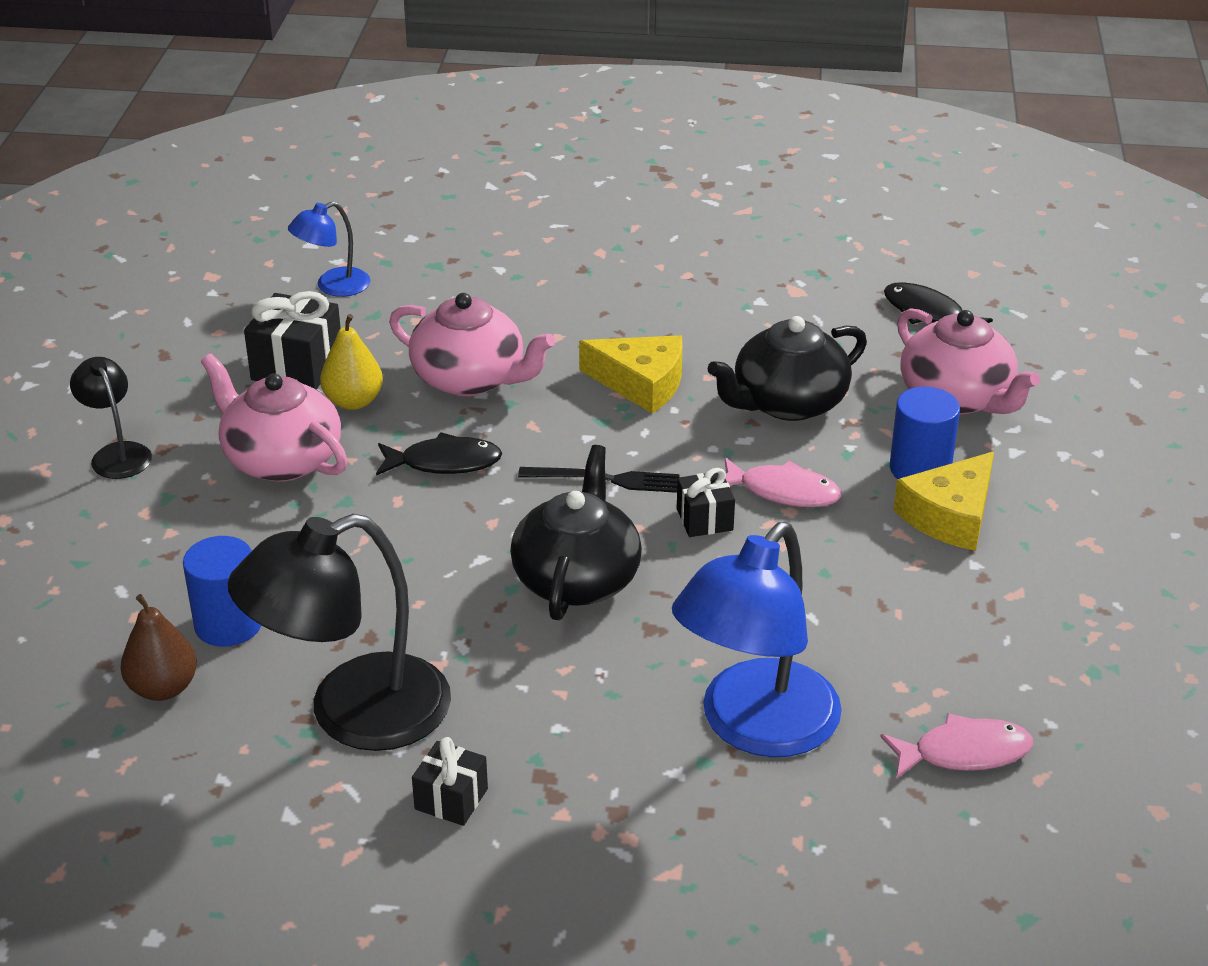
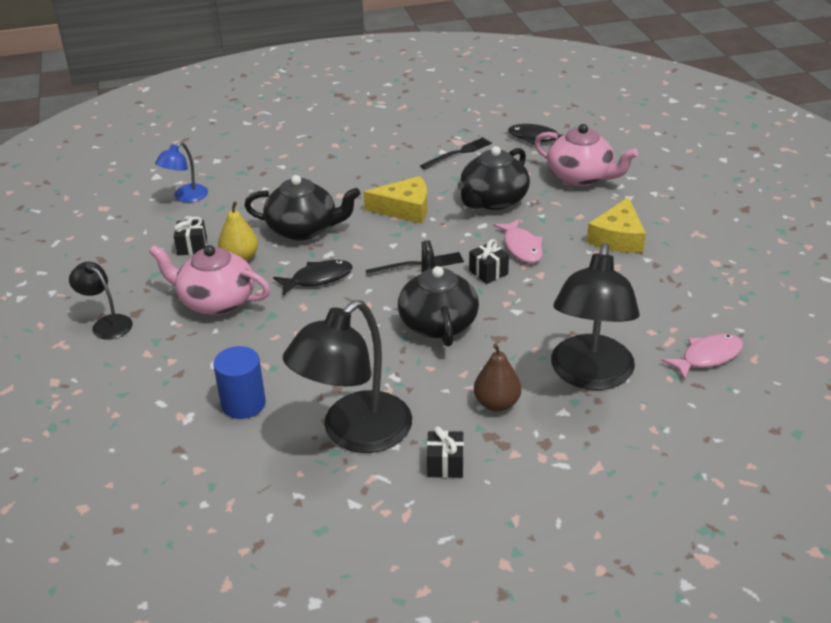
camera: 20 degrees left, 0 degrees up
brown pear [121,594,197,701] -> brown pear moved to [474,344,521,412]
black gift [244,291,341,390] -> black gift [174,217,207,255], size x0.60
pink teapot [389,293,555,396] -> black teapot [244,175,361,240]
blue lamp [672,522,842,757] -> black lamp [551,243,640,390]
pink fish [725,457,842,507] -> pink fish turned 75 degrees clockwise [493,219,543,263]
blue cylinder [890,387,960,479] -> none
none -> black fork [420,137,492,170]

